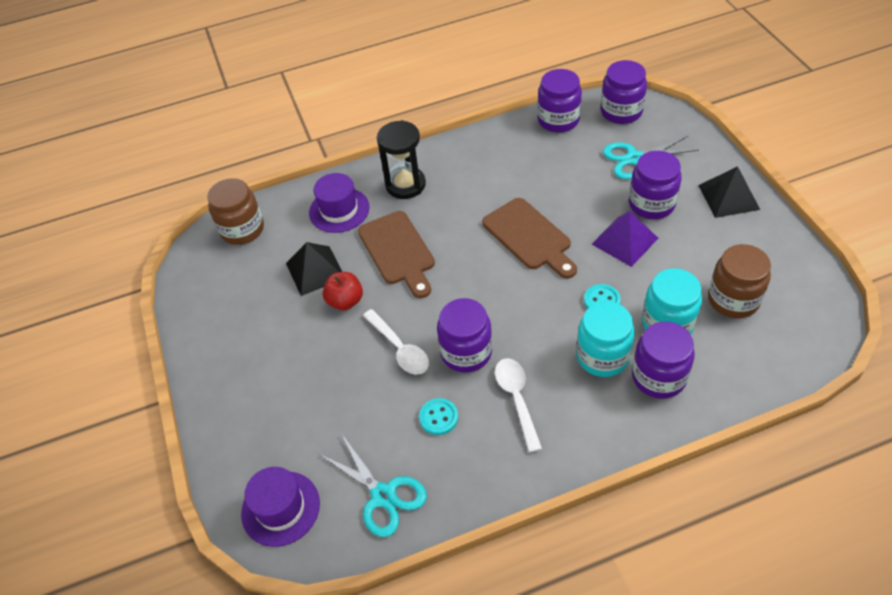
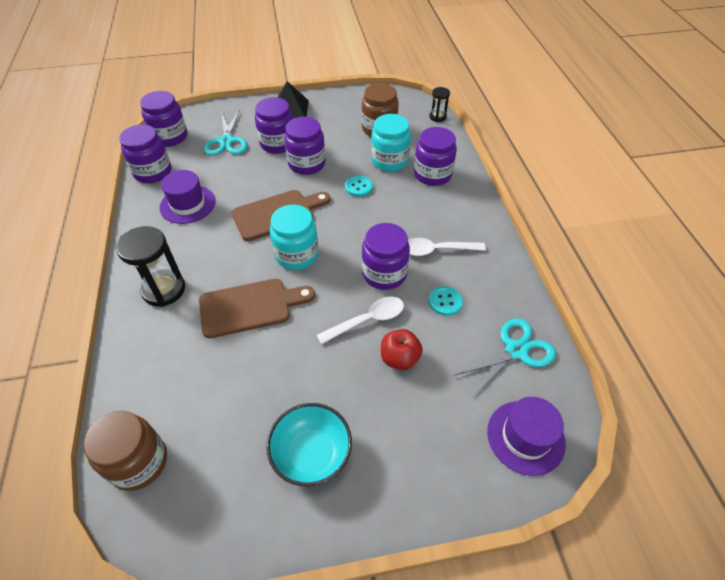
camera: 85 degrees left, 0 degrees up
black pyramid [286,242,342,296] -> none
purple hat [309,173,370,233] -> purple hat moved to [160,170,216,224]
red apple [323,272,363,310] -> red apple moved to [381,329,423,370]
turquoise jar [576,301,635,377] -> turquoise jar moved to [270,205,319,270]
purple pyramid [592,211,658,267] -> purple jar [284,117,326,175]
none -> turquoise bowl [266,403,352,486]
none -> black hourglass [429,87,450,122]

